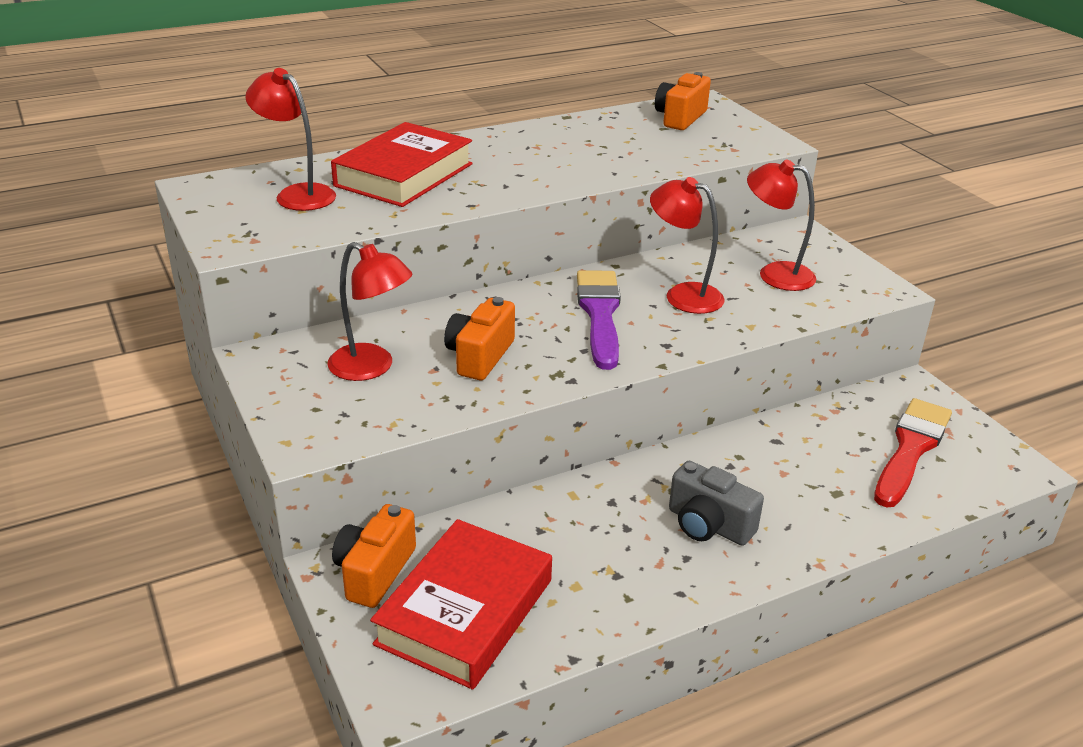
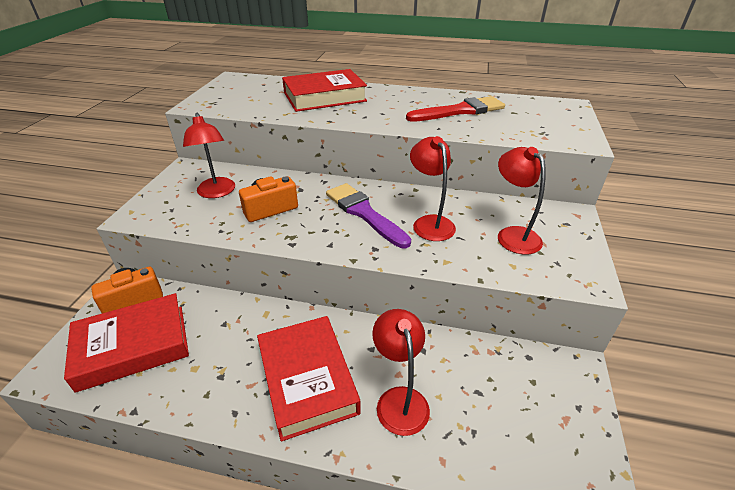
camera: 40 degrees right, 5 degrees up
red lamp [245,68,336,211] -> red lamp moved to [372,309,430,436]
purple brush [577,270,621,370] -> purple brush turned 75 degrees counterclockwise [326,183,411,248]
orange camera [655,72,711,130] -> none
grey camera [669,461,764,546] -> red book [257,316,361,441]
red brush [874,398,952,508] -> red brush moved to [406,96,505,122]

